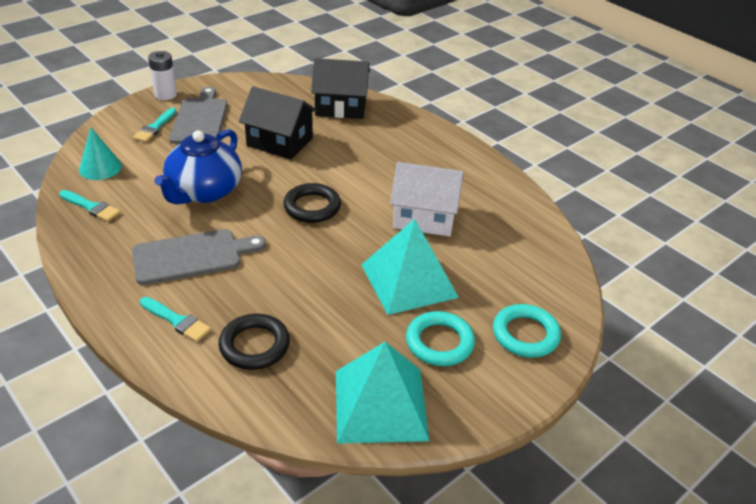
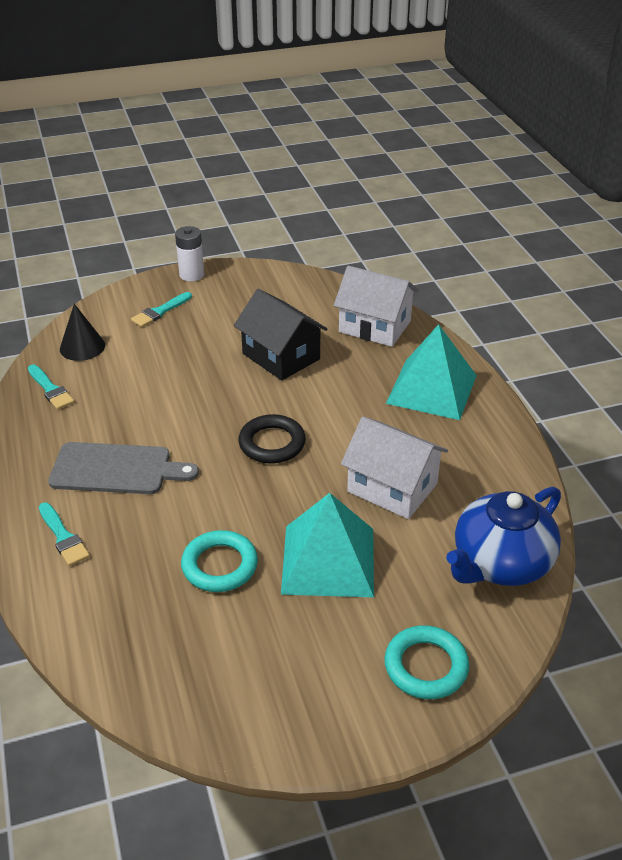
camera: 25 degrees right, 0 degrees up
turquoise cone [79,127,122,180] -> black cone [60,304,105,361]
blue teapot [154,129,242,204] -> blue teapot moved to [446,487,561,586]
grey cutting board [169,87,228,144] -> none
black ring [219,314,290,370] -> none
black house [311,58,370,119] -> white house [334,266,419,347]
turquoise pyramid [336,342,429,444] -> turquoise pyramid moved to [386,324,477,420]
turquoise ring [406,311,475,366] -> turquoise ring moved to [181,530,258,592]

